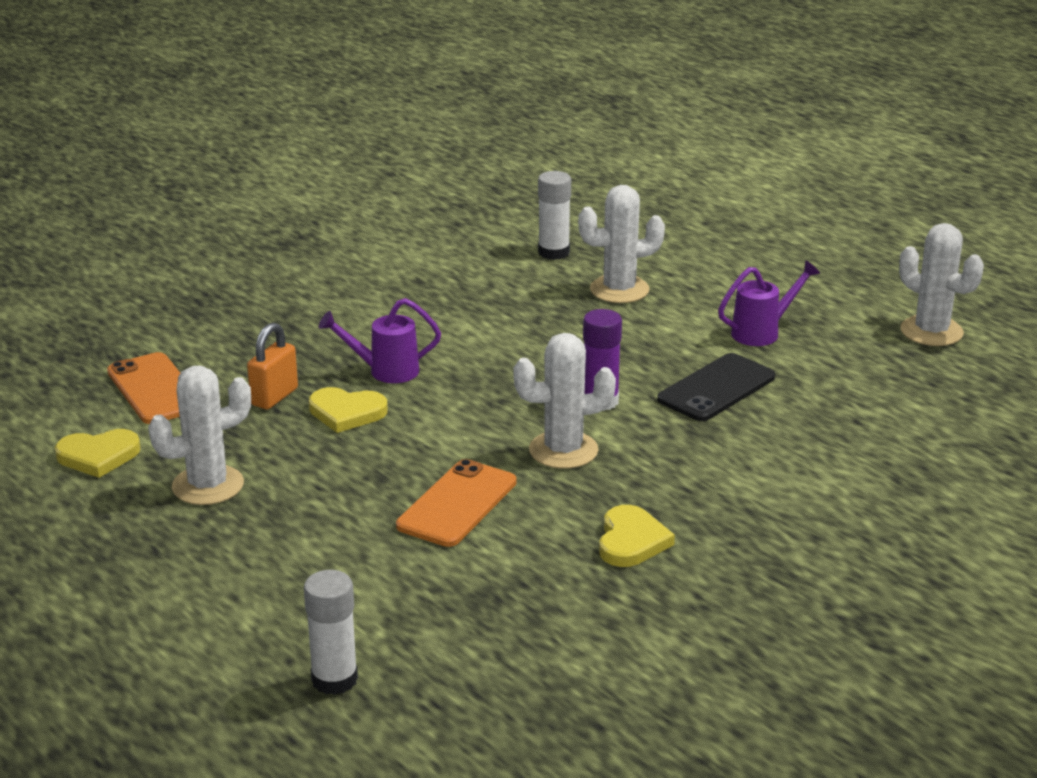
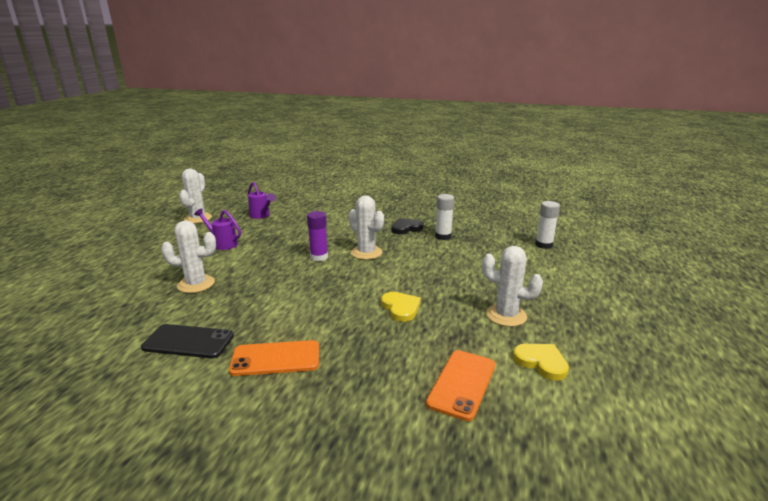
camera: 125 degrees left, 5 degrees down
orange padlock [247,323,298,409] -> none
purple watering can [319,298,441,383] -> purple watering can moved to [248,182,276,219]
orange phone [396,459,517,547] -> orange phone moved to [229,340,319,376]
white glue stick [538,171,571,260] -> white glue stick moved to [435,194,454,240]
white cactus [578,185,665,303] -> white cactus turned 45 degrees counterclockwise [161,220,216,293]
yellow heart [599,505,675,567] -> black heart [391,218,423,234]
black phone [657,353,775,421] -> black phone moved to [141,324,234,358]

